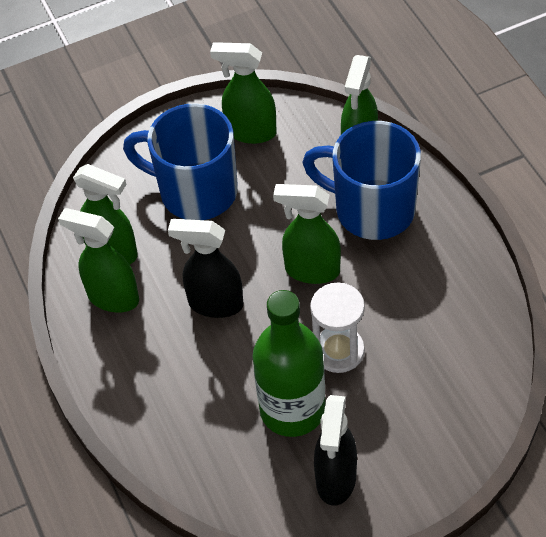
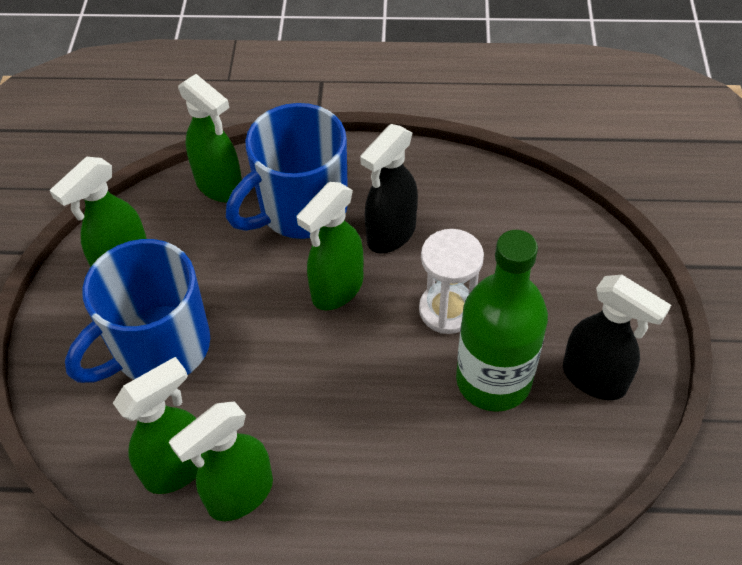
camera: 65 degrees left, 0 degrees up
black spray bottle [168,219,243,318] -> black spray bottle moved to [360,124,418,253]

